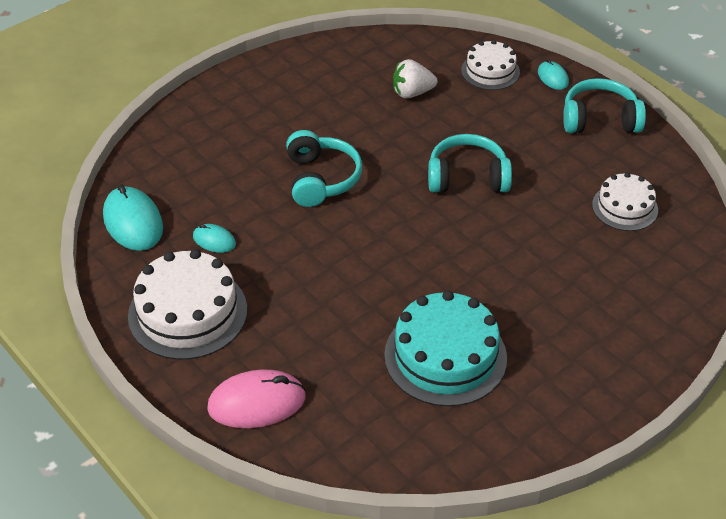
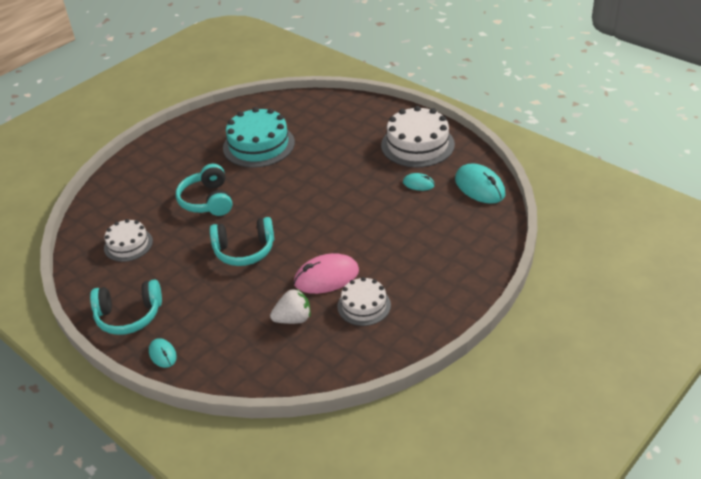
camera: 175 degrees right, 5 degrees down
pink mouse [207,369,306,428] -> pink mouse moved to [294,253,359,294]
turquoise headphones [286,130,362,207] -> turquoise headphones moved to [176,164,232,216]
white cake [461,40,520,90] -> white cake moved to [337,277,391,326]

